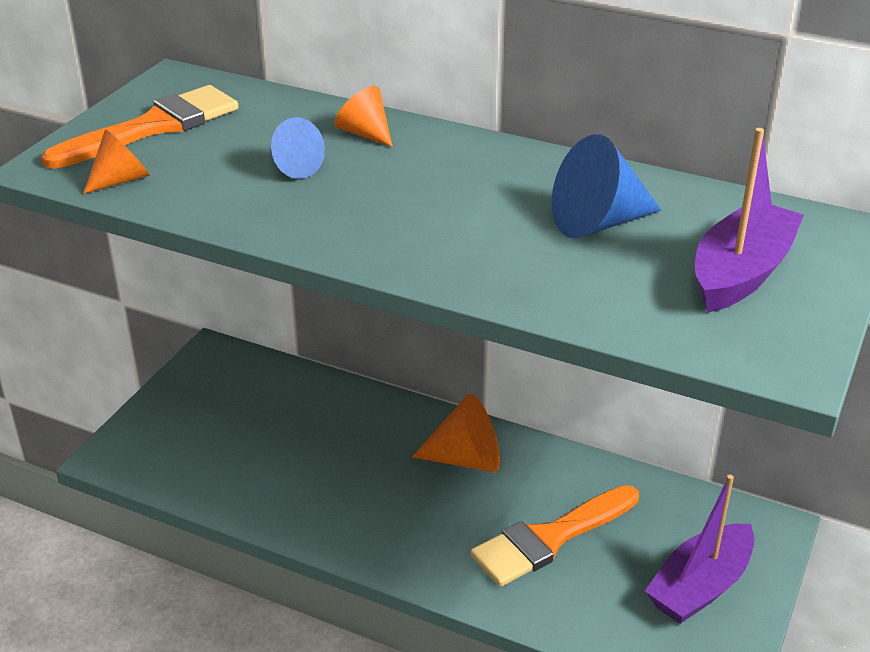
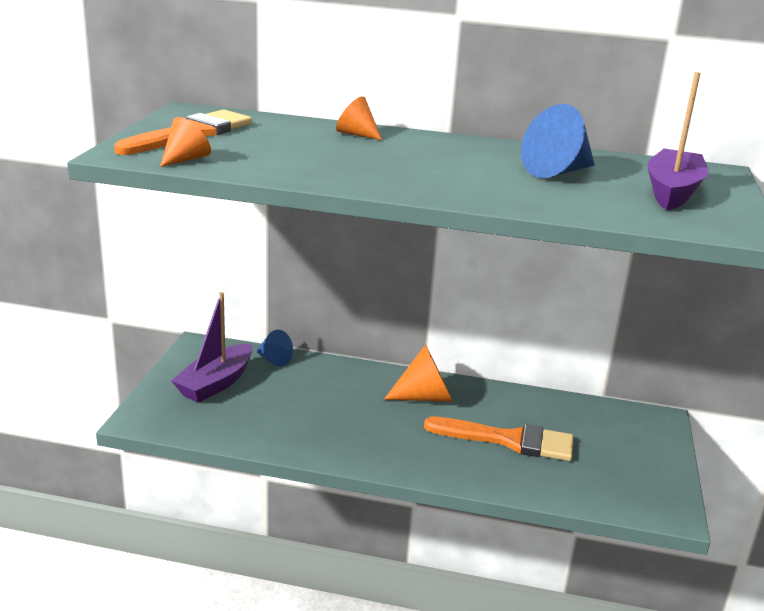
camera: 15 degrees left, 10 degrees down
blue cone [271,117,325,179] -> blue cone moved to [256,330,293,367]
orange brush [470,485,639,587] -> orange brush turned 120 degrees counterclockwise [424,416,574,461]
purple boat [645,475,754,624] -> purple boat moved to [171,292,253,403]

